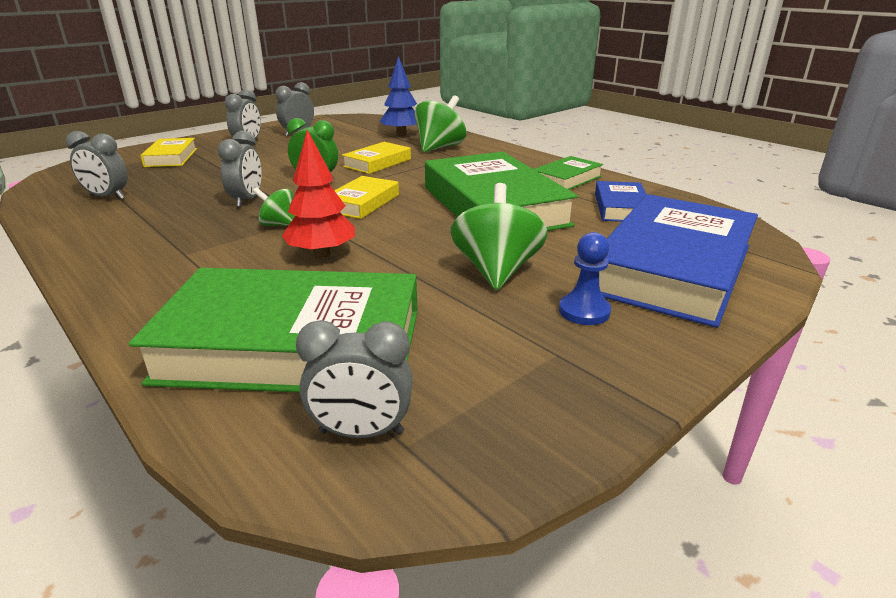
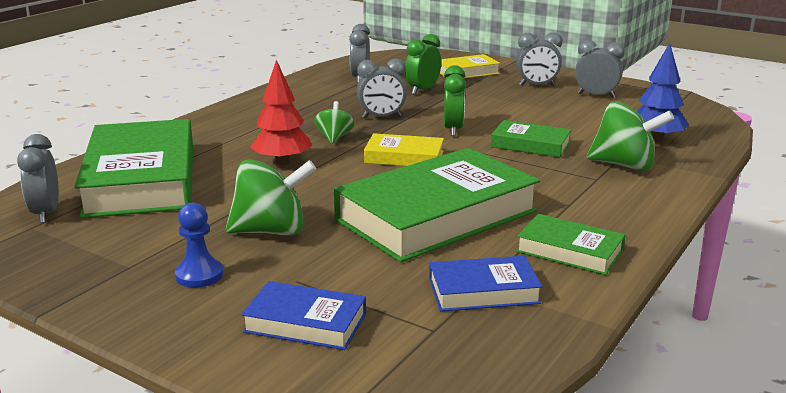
camera: 75 degrees right, 5 degrees down
yellow book [342,142,411,174] -> green book [491,120,572,158]
blue book [599,194,758,328] -> blue book [241,281,366,350], size x0.48
none -> green clock [405,34,441,95]

